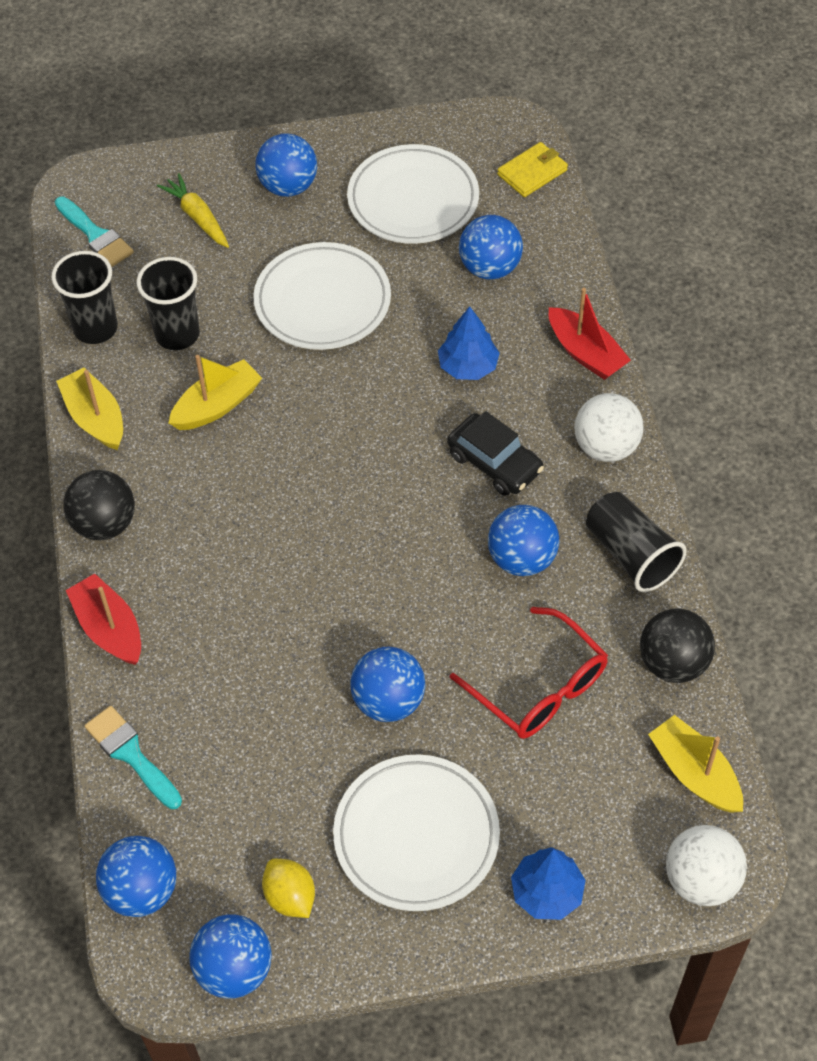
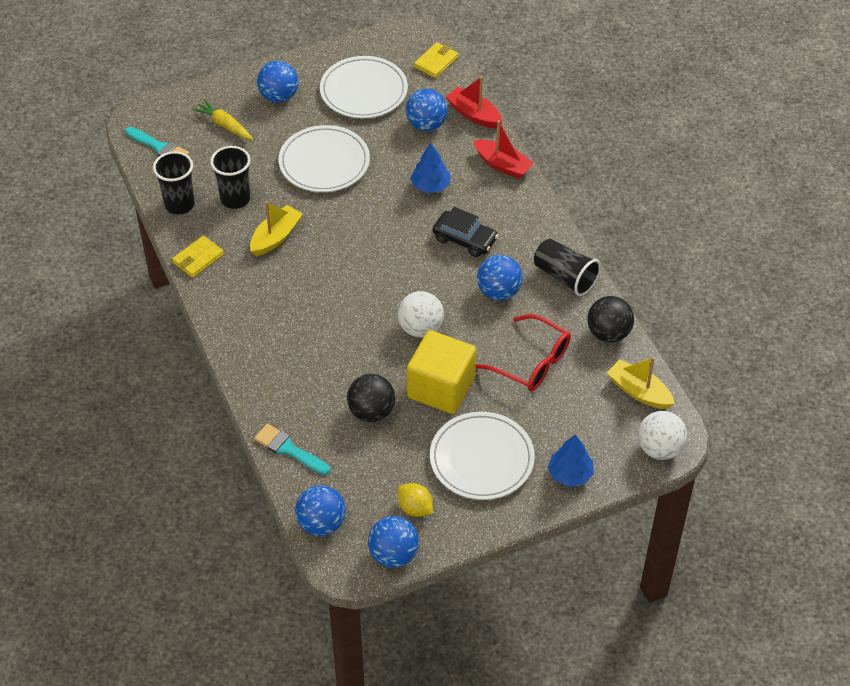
camera: 15 degrees left, 5 degrees down
yellow boat [56,368,123,450] -> yellow wallet [172,235,224,278]
black ball [63,470,135,540] -> black ball moved to [347,374,395,422]
red boat [66,573,141,665] -> red boat moved to [446,76,502,128]
blue ball [350,647,426,722] -> yellow cube [407,330,476,414]
white ball [574,393,644,462] -> white ball moved to [397,291,444,338]

